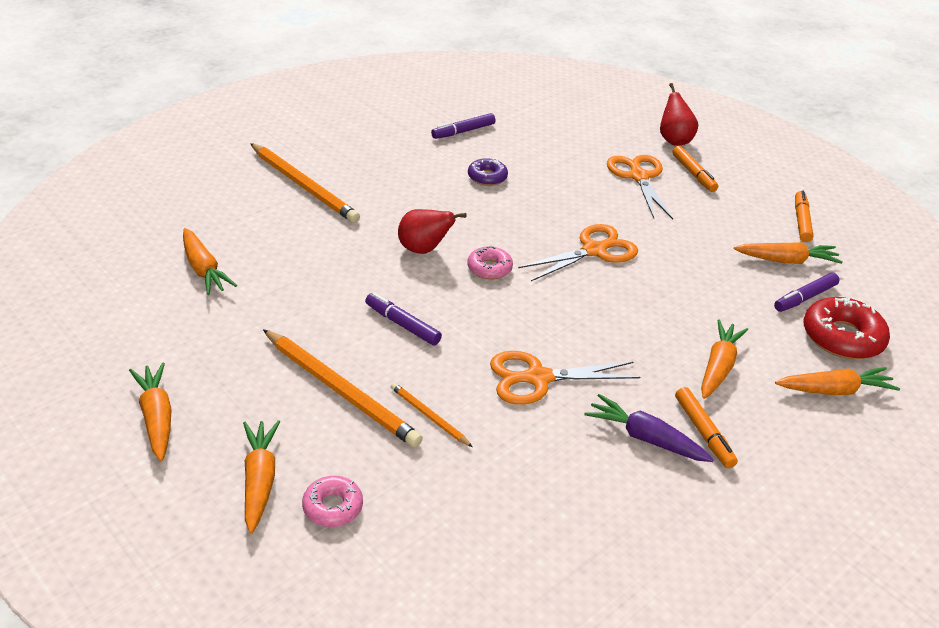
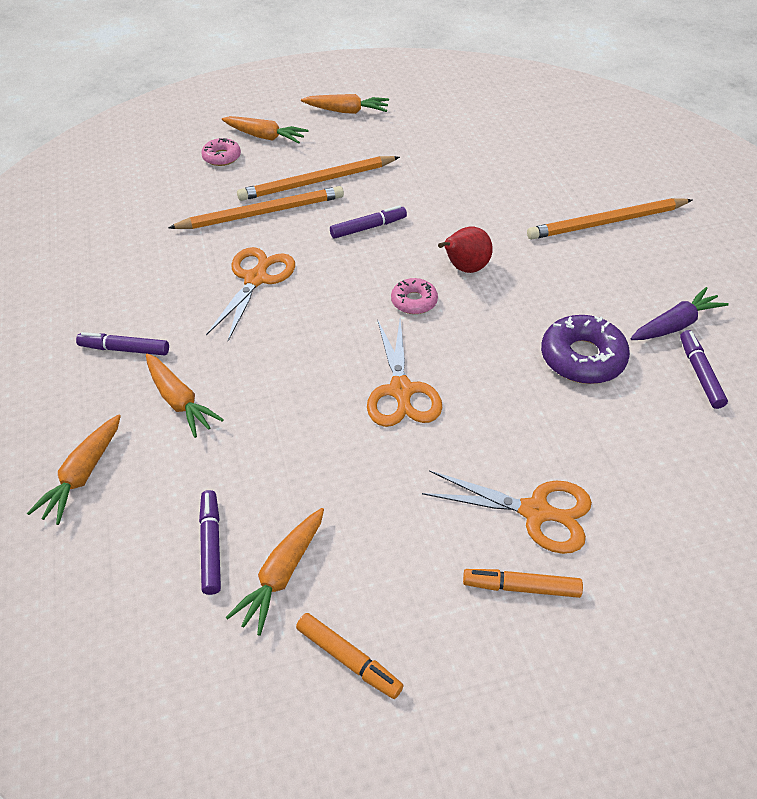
camera: 120 degrees right, 10 degrees up
orange carrot [183,228,237,295] -> none
orange pencil [391,383,473,447] -> orange pencil [168,186,344,229], size x2.01
purple donut [468,158,508,186] -> purple donut [541,315,630,384], size x1.72
purple carrot [584,394,714,462] -> purple carrot moved to [630,287,729,340]
red pear [660,83,698,146] -> none
orange marker [675,387,738,468] -> purple marker [76,332,169,356]
red donut [803,297,890,359] -> none

